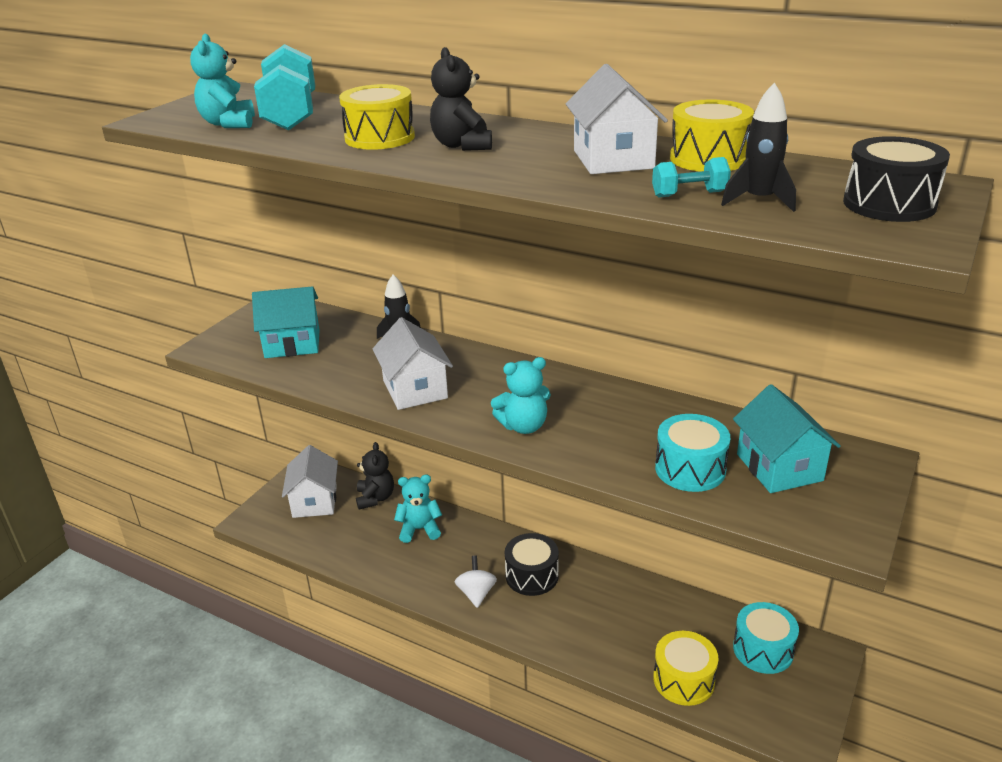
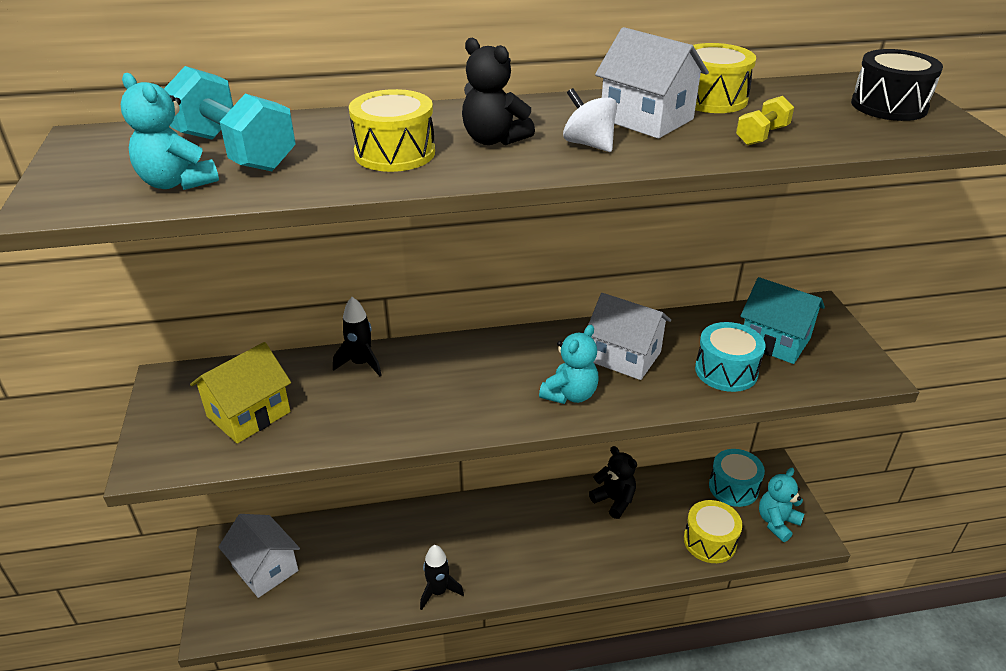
camera: 40 degrees left, 5 degrees up
turquoise house [252,286,320,358] -> yellow house [190,342,291,444]
black teddy bear [356,442,394,510] -> black teddy bear moved to [589,446,637,519]
white house [372,317,453,410] -> white house moved to [588,293,671,380]
turquoise teddy bear [394,475,442,543] -> turquoise teddy bear moved to [759,468,804,542]
white spinning top [455,556,497,608] -> white spinning top moved to [563,88,617,152]
black drum [505,533,559,596] -> none
turquoise dumbbell [652,157,731,198] -> yellow dumbbell [736,96,794,145]
black rocket [721,83,796,212] -> black rocket moved to [420,545,464,610]

